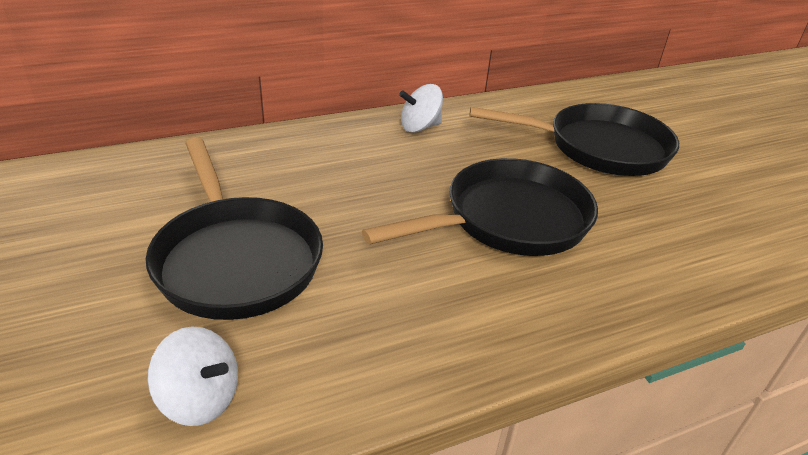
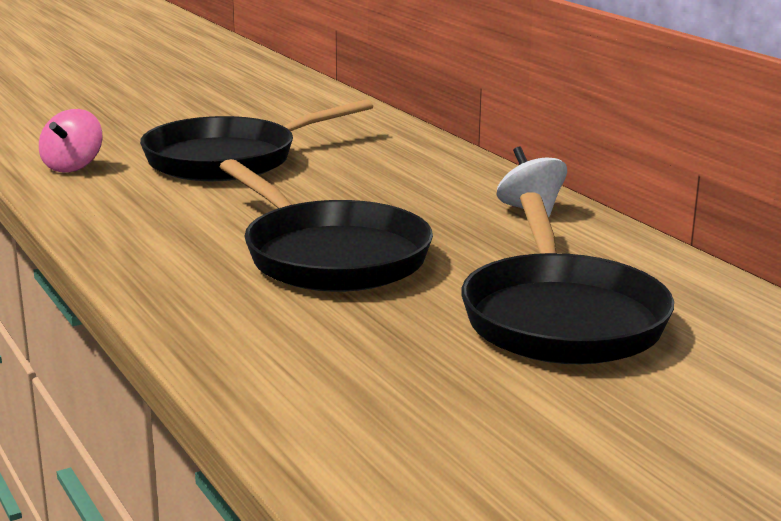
camera: 85 degrees right, 15 degrees down
white spinning top [148,327,238,426] -> pink spinning top [39,109,103,172]

